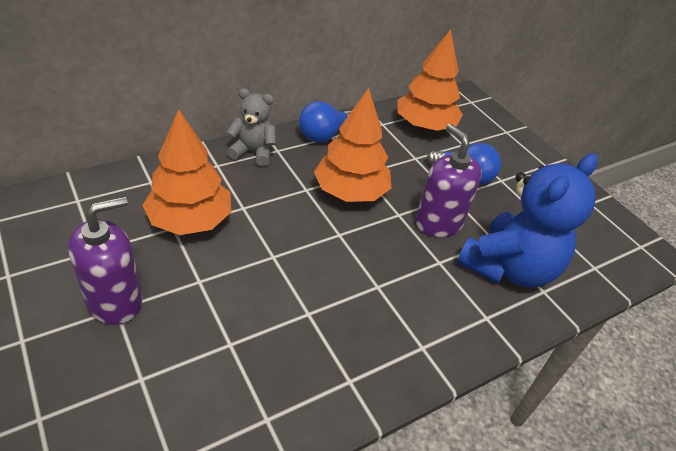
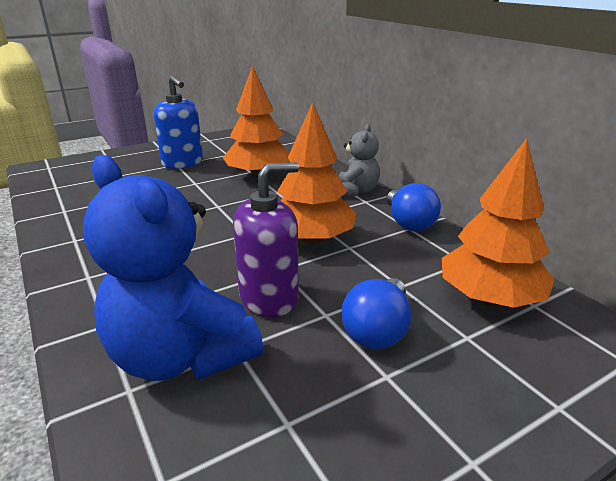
camera: 95 degrees right, 15 degrees down
purple soap dispenser [68,196,143,325] -> blue soap dispenser [154,76,203,169]
blue light bulb [299,101,351,142] -> blue light bulb turned 150 degrees counterclockwise [386,183,441,231]

